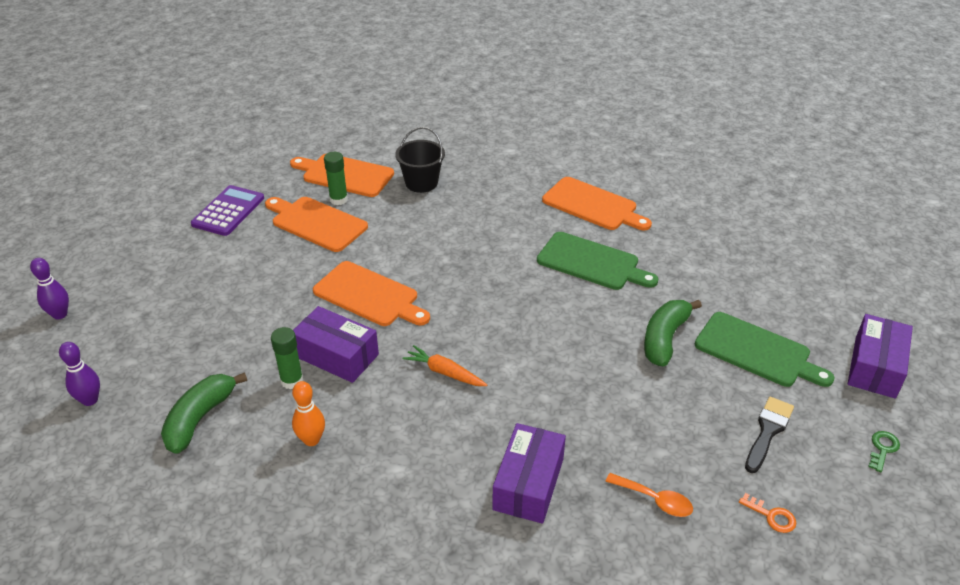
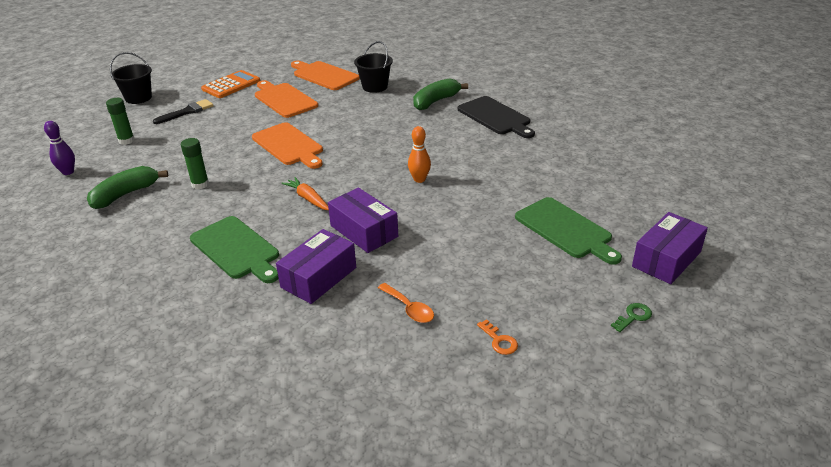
camera: 20 degrees right, 5 degrees down
purple bowling pin [30,258,69,320] -> none
purple calculator [191,185,264,236] -> orange calculator [201,70,260,98]
orange bowling pin [292,381,325,446] -> orange bowling pin moved to [408,126,431,183]
purple box [293,306,379,383] -> purple box moved to [328,188,398,253]
green glue stick [324,152,348,205] -> green glue stick moved to [106,98,135,145]
green cutting board [537,232,658,290] -> green cutting board moved to [190,216,279,283]
orange cutting board [542,177,652,230] -> black cutting board [458,96,535,138]
green banana [644,300,702,367] -> green banana moved to [413,78,468,110]
black brush [745,397,794,473] -> black brush moved to [153,99,214,124]
none -> black bucket [110,52,152,104]

